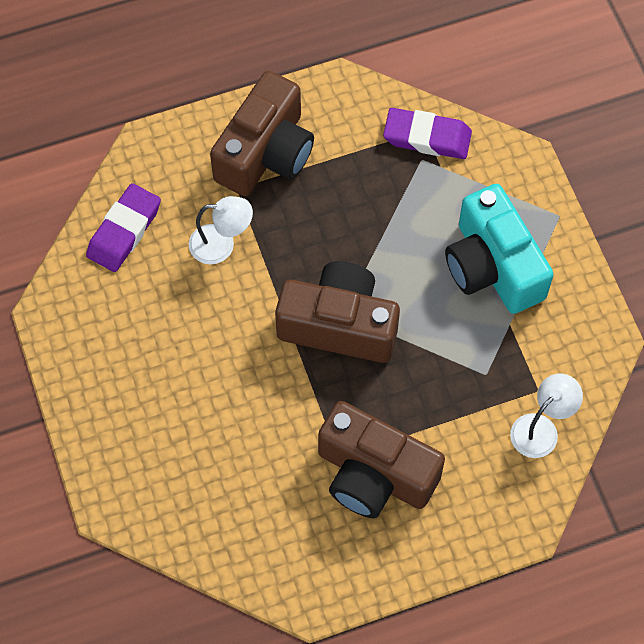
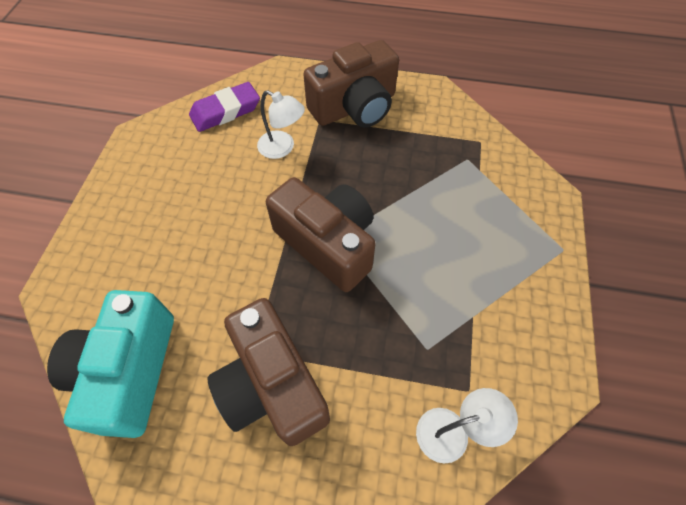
camera: 30 degrees right, 5 degrees down
purple eraser [383,108,472,159] -> none
turquoise camera [445,184,554,314] -> turquoise camera moved to [47,290,174,438]

